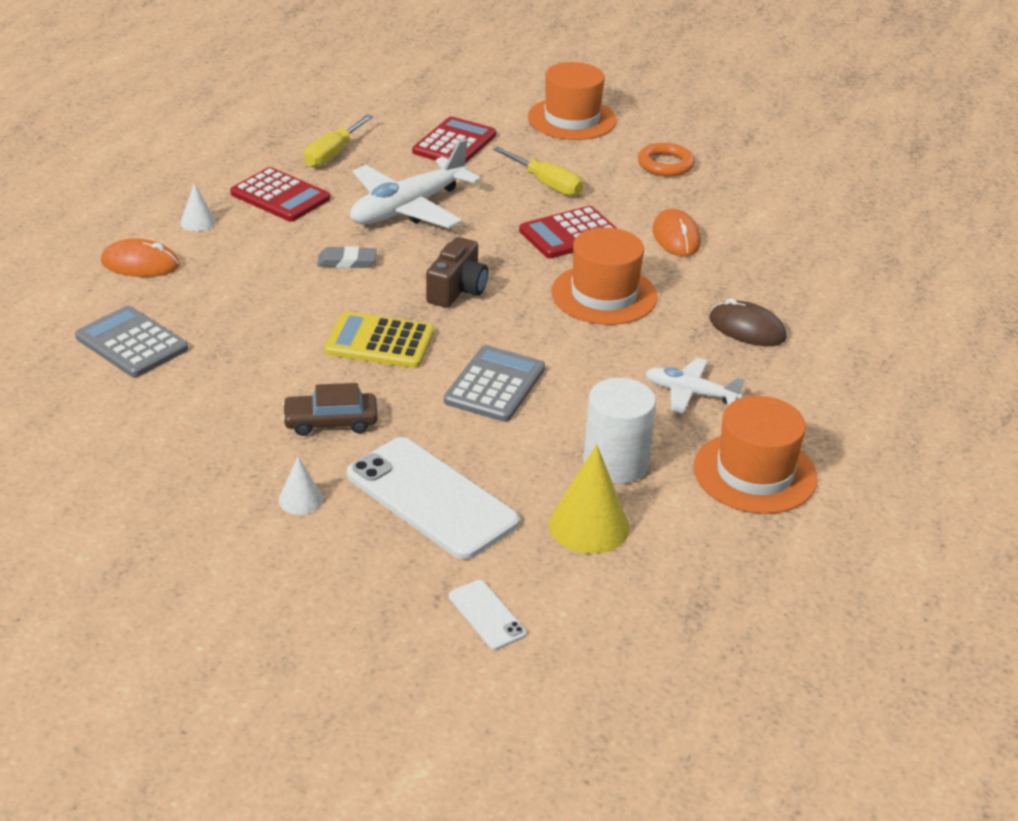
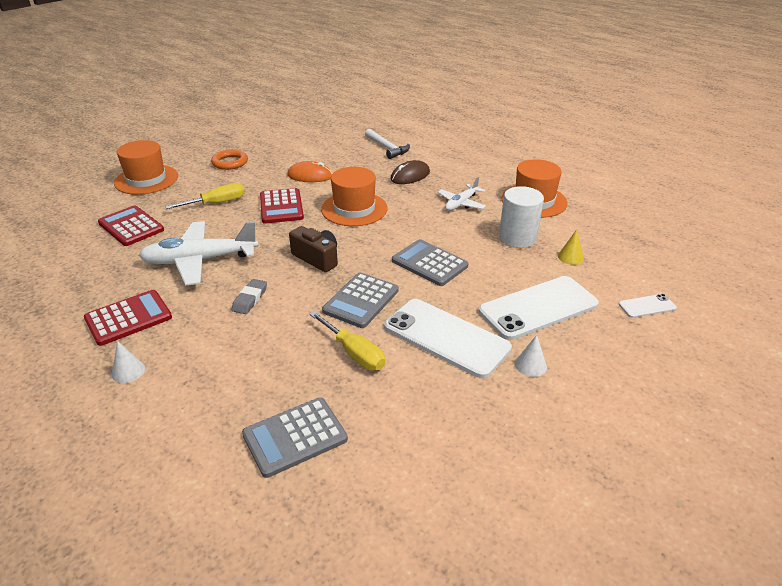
camera: 70 degrees left, 0 degrees up
orange mouse [101,238,179,277] -> none
brown car [282,383,378,436] -> white phone [384,299,512,378]
yellow screwdriver [304,114,373,167] -> yellow screwdriver moved to [310,311,385,371]
yellow calculator [324,312,434,368] -> grey calculator [322,273,399,328]
white plane [350,139,481,228] -> white plane turned 105 degrees clockwise [138,221,259,285]
yellow cone [549,444,630,554] -> yellow cone [558,230,584,265], size x0.55
none -> white hammer [365,129,410,159]

